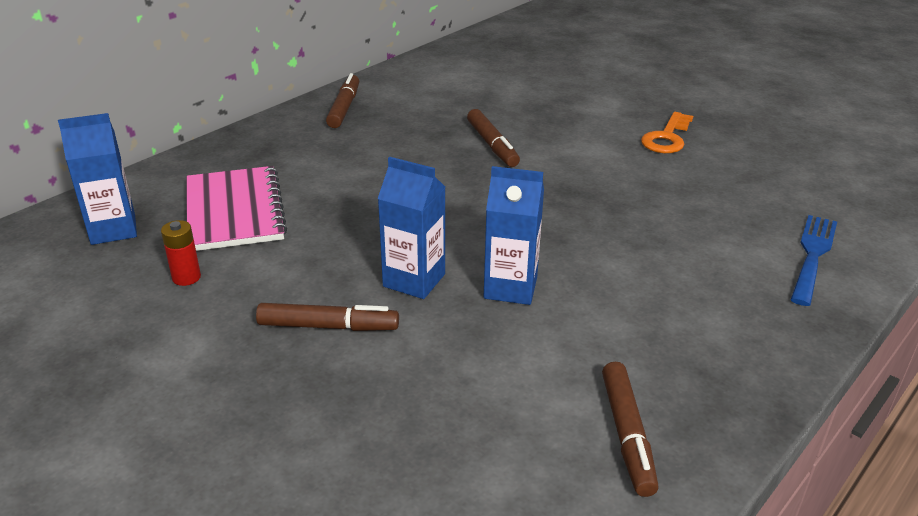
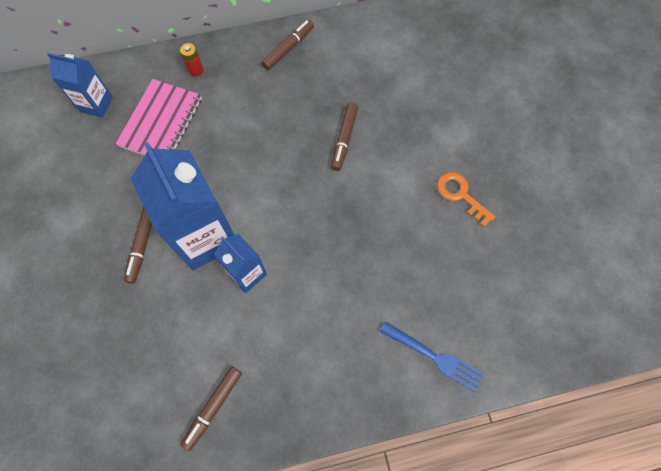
camera: 35 degrees right, 35 degrees up
red battery [161,220,201,286] -> red battery moved to [180,43,203,77]
brown marker [256,303,399,331] -> brown marker turned 60 degrees clockwise [124,207,152,284]
blue carton [378,157,445,299] -> blue carton [131,142,234,270], size x1.86
orange key [641,112,693,153] -> orange key turned 75 degrees clockwise [437,172,495,227]
blue fork [791,215,837,306] -> blue fork turned 60 degrees clockwise [380,321,484,392]

